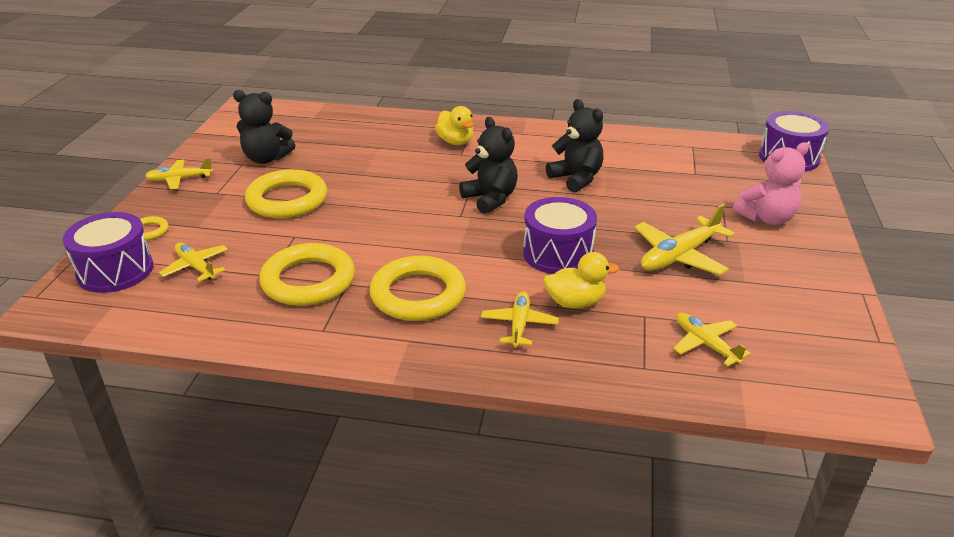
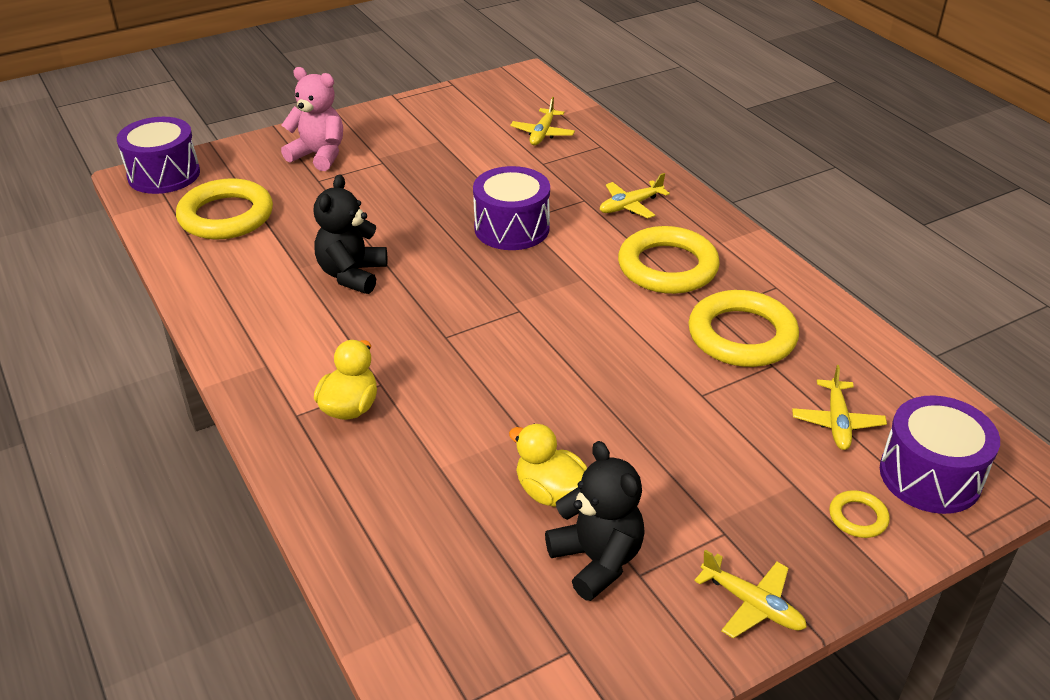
camera: 130 degrees left, 5 degrees up
yellow ring [245,169,327,218] -> yellow ring moved to [176,178,273,239]
black teddy bear [459,117,518,214] -> none
yellow duck [544,252,619,308] -> yellow duck moved to [509,424,587,507]
yellow plane [634,204,735,275] -> none

